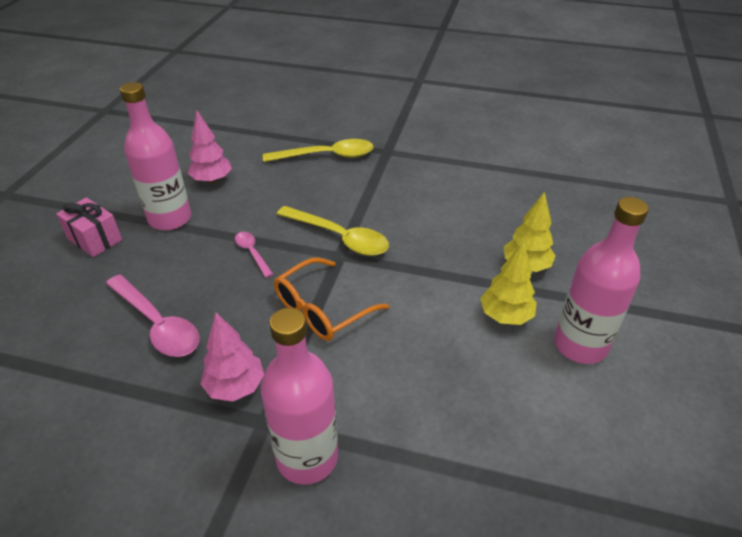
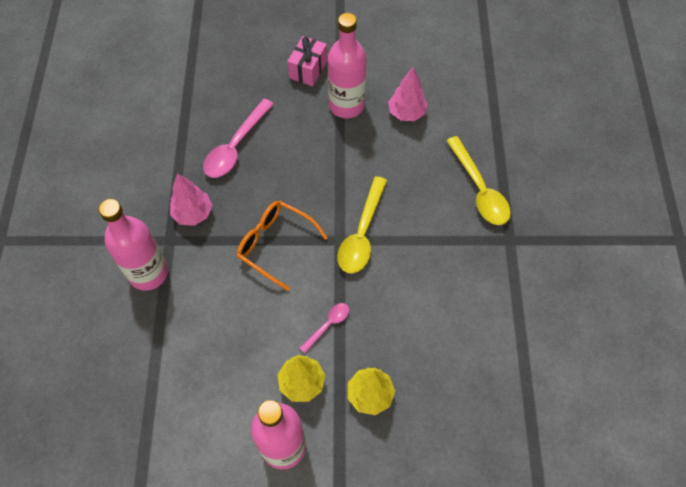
camera: 75 degrees right, 20 degrees up
pink spoon [235,232,273,278] -> pink spoon moved to [299,303,349,353]

